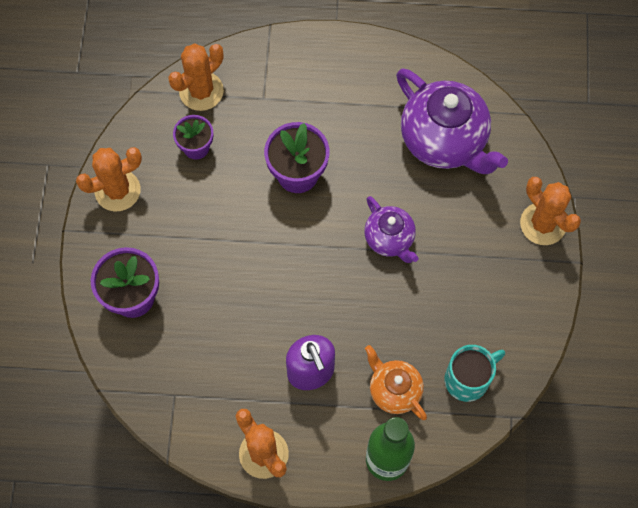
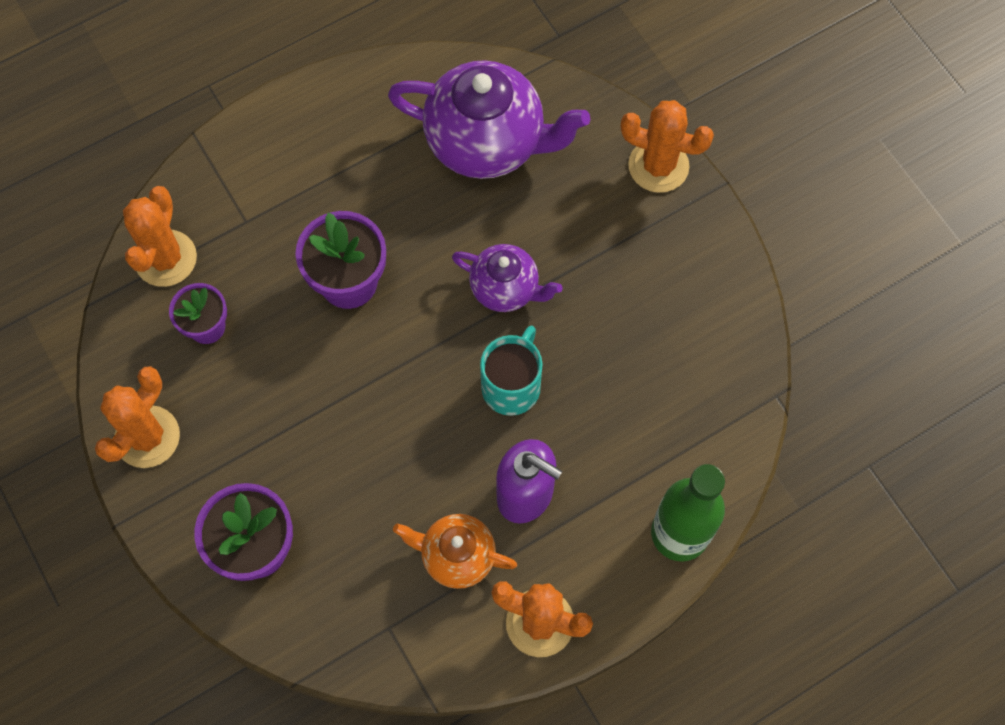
camera: 35 degrees left, 0 degrees up
orange teapot [365,345,427,420] -> orange teapot moved to [393,514,517,589]
turquoise mug [444,345,505,402] -> turquoise mug moved to [480,325,543,416]

